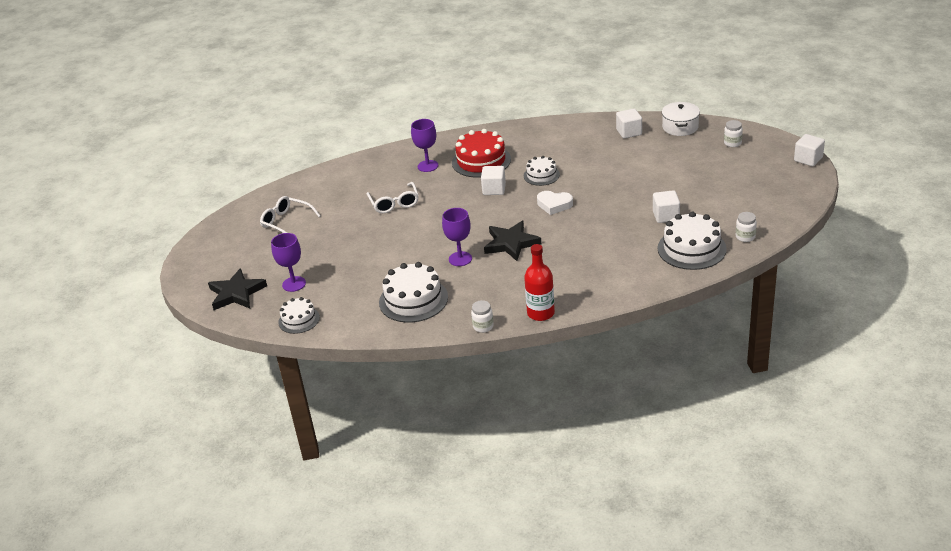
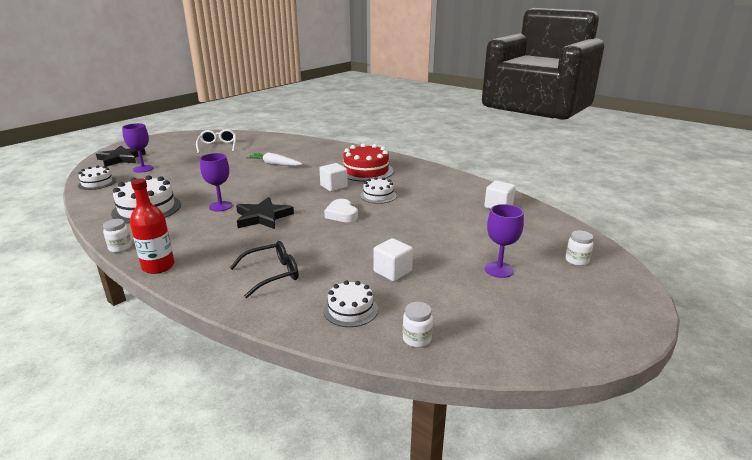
camera: 45 degrees right, 10 degrees down
white glasses [367,182,419,213] -> white carrot [246,152,302,166]
purple goblet [411,119,438,172] -> purple goblet moved to [485,204,524,278]
white cake [657,212,727,270] -> white cake [324,280,378,327], size x0.59
white pot [662,102,700,136] -> none
white cube [794,134,825,166] -> none
none -> black glasses [230,241,299,298]

